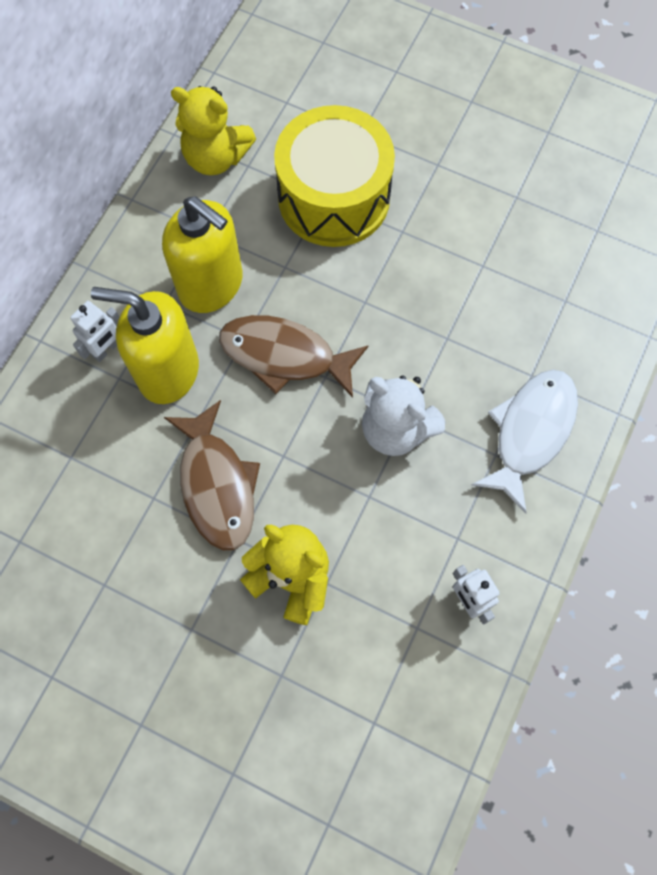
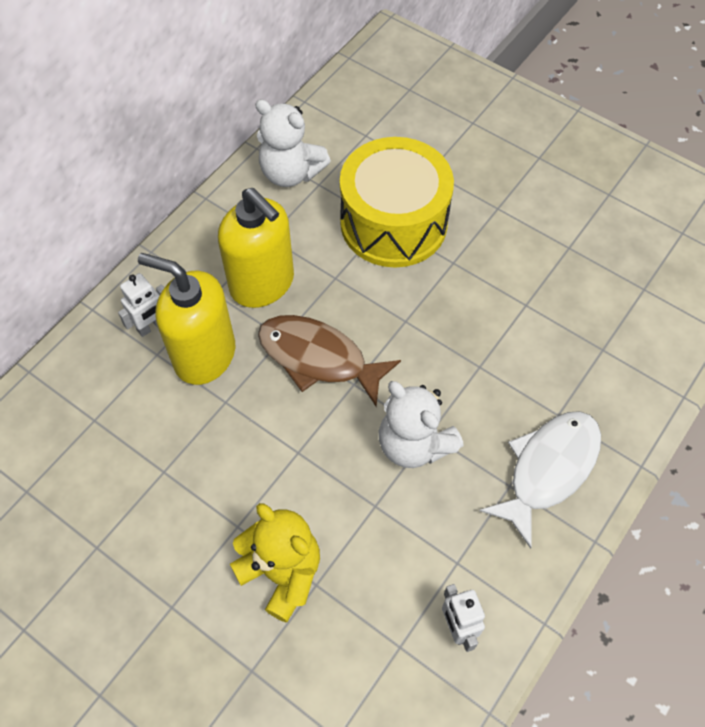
camera: 10 degrees right, 10 degrees down
brown fish [164,400,260,551] -> none
yellow teddy bear [171,86,256,175] -> white teddy bear [255,99,331,187]

